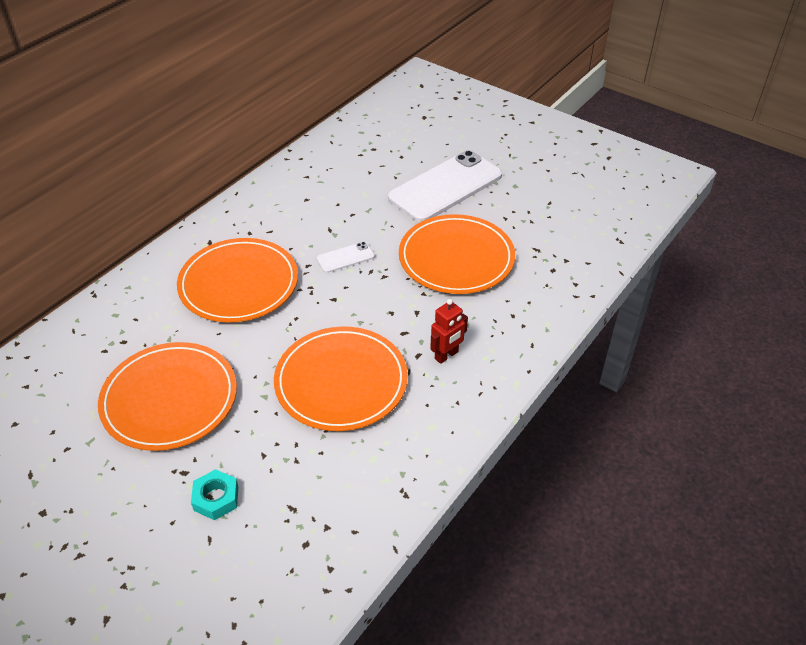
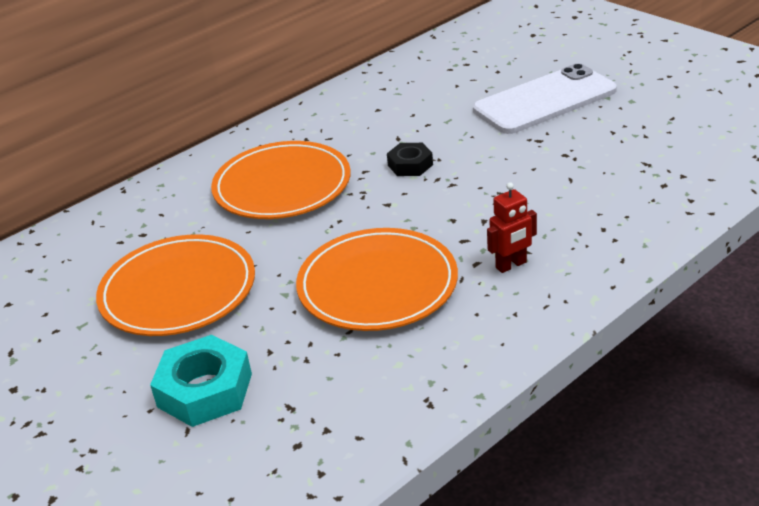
camera: 15 degrees right, 10 degrees down
turquoise nut [191,469,238,520] -> turquoise nut [150,335,252,427], size x1.67
white phone [316,242,375,273] -> black nut [387,143,433,176]
orange plate [399,214,515,294] -> none

